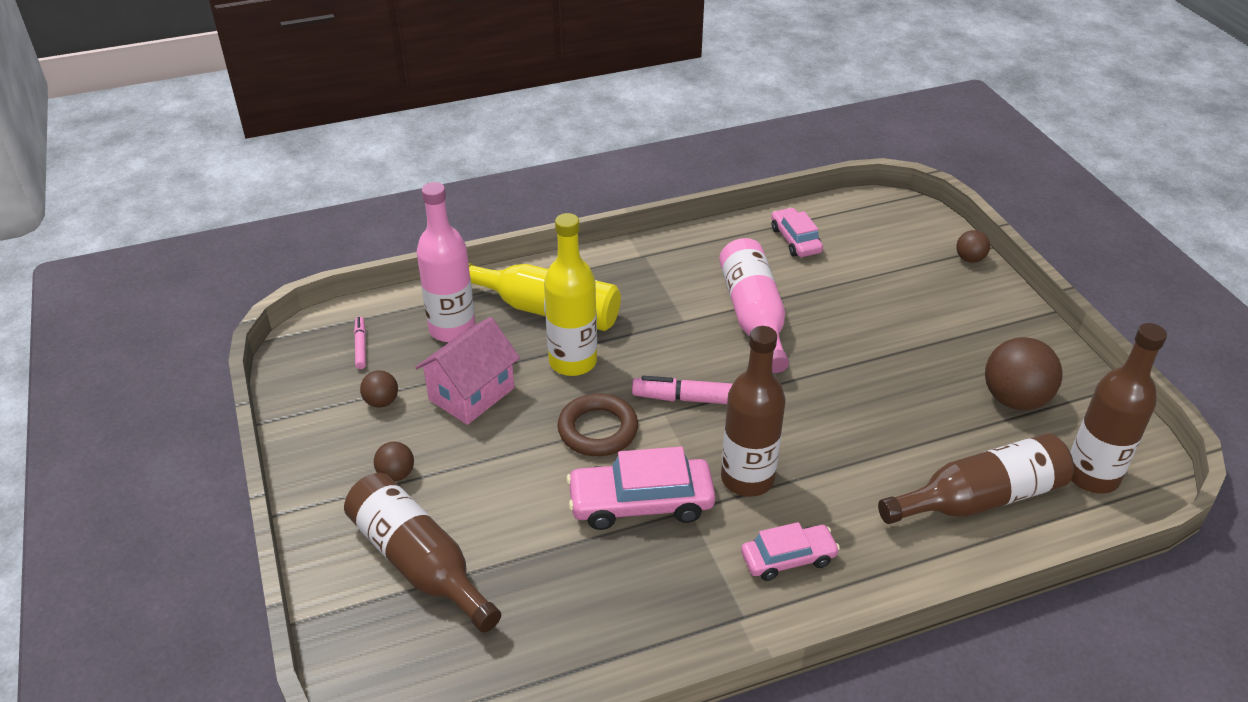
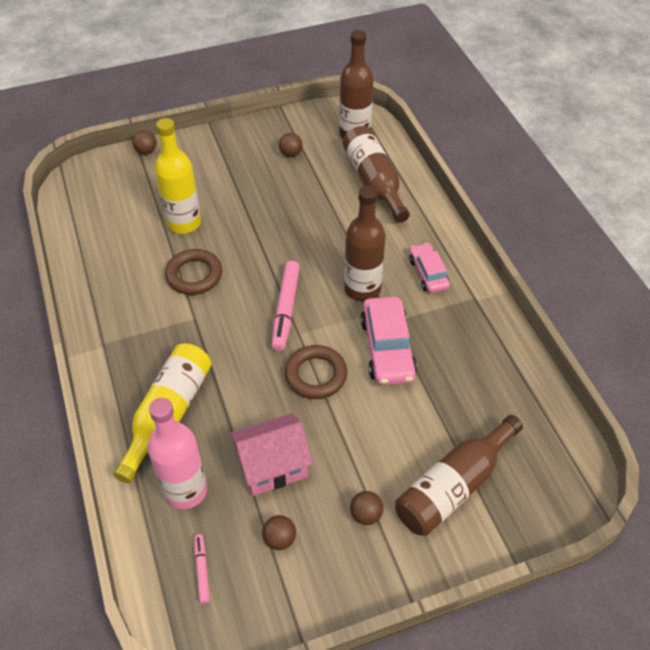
camera: 90 degrees left, 10 degrees up
pink marker [354,317,366,369] -> pink marker turned 90 degrees clockwise [194,534,210,604]
pink house [415,317,520,425] -> pink house turned 60 degrees counterclockwise [230,413,313,496]
yellow bottle [544,213,597,376] -> yellow bottle moved to [155,118,201,234]
pink bottle [719,238,789,373] -> brown ring [165,249,222,295]
pink car [771,208,823,257] -> none
brown ball [985,337,1062,410] -> brown ball [279,133,303,157], size x0.51

